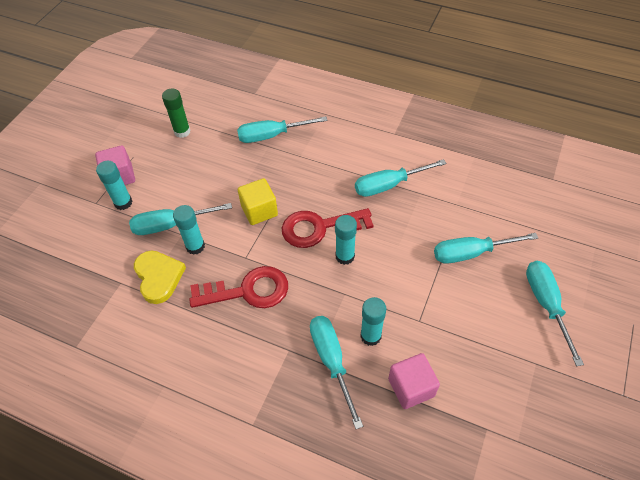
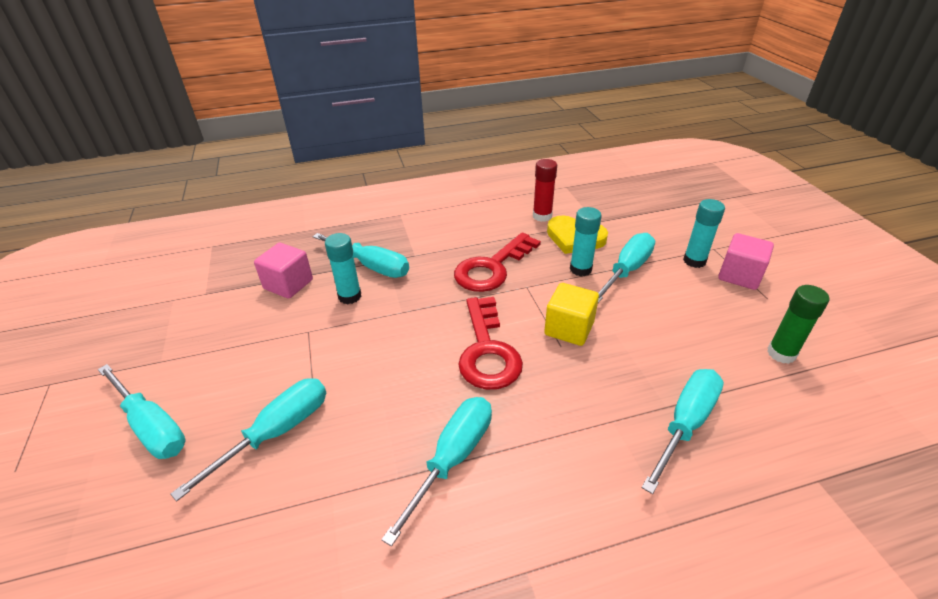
camera: 140 degrees right, 15 degrees down
red key [282,208,374,248] -> red key turned 135 degrees clockwise [458,297,523,390]
turquoise glue stick [335,215,357,265] -> none
none -> red glue stick [533,159,557,222]

